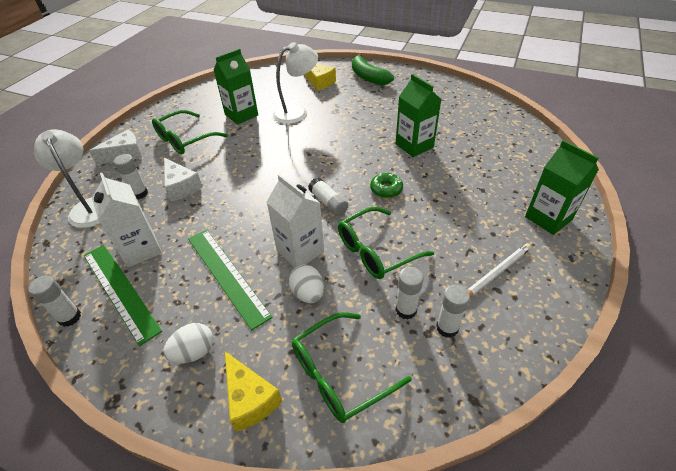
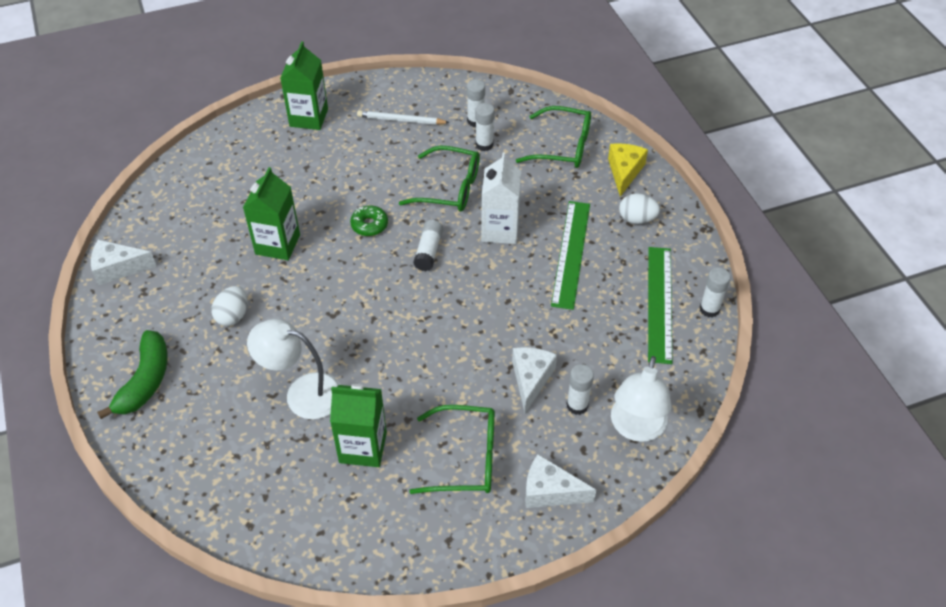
camera: 135 degrees left, 5 degrees up
white carton [92,172,162,267] -> none
white egg [289,265,324,303] -> white egg moved to [212,286,247,326]
yellow cheese [305,64,336,91] -> none
none -> white cheese [91,240,156,285]

